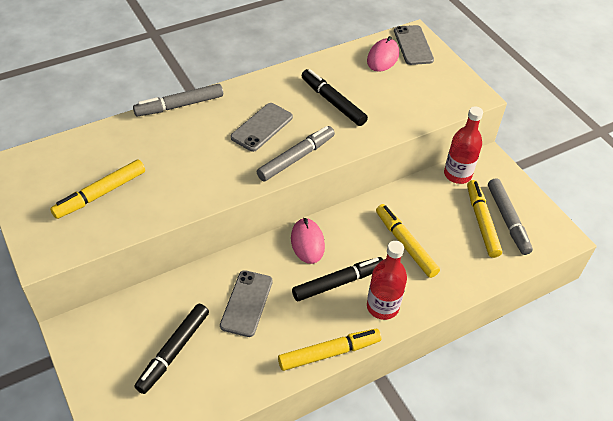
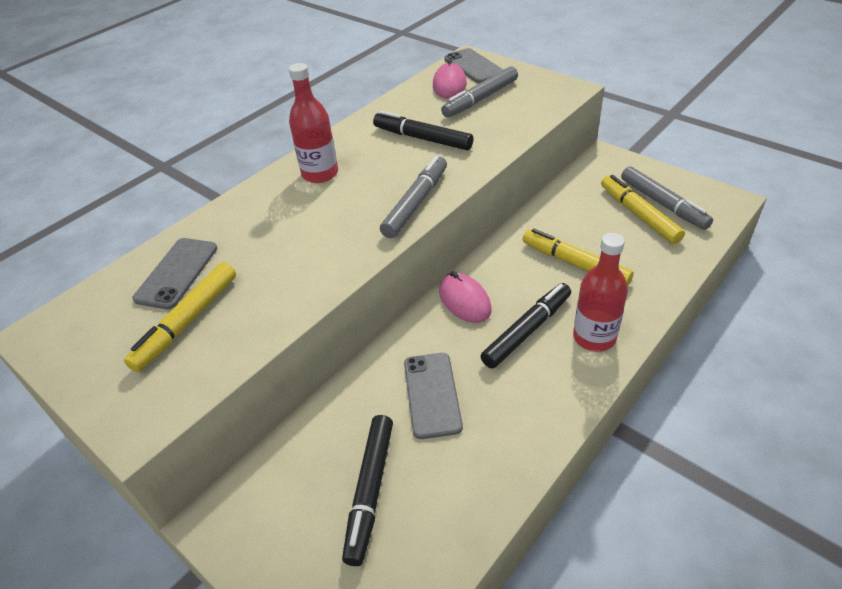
camera: 15 degrees left, 5 degrees down
grey marker [133,84,223,117] -> grey marker moved to [441,66,518,118]
grey phone [230,103,293,152] -> grey phone moved to [132,238,217,309]
yellow marker [278,329,382,371] -> none
red bottle [444,106,483,184] -> red bottle moved to [289,63,338,183]

